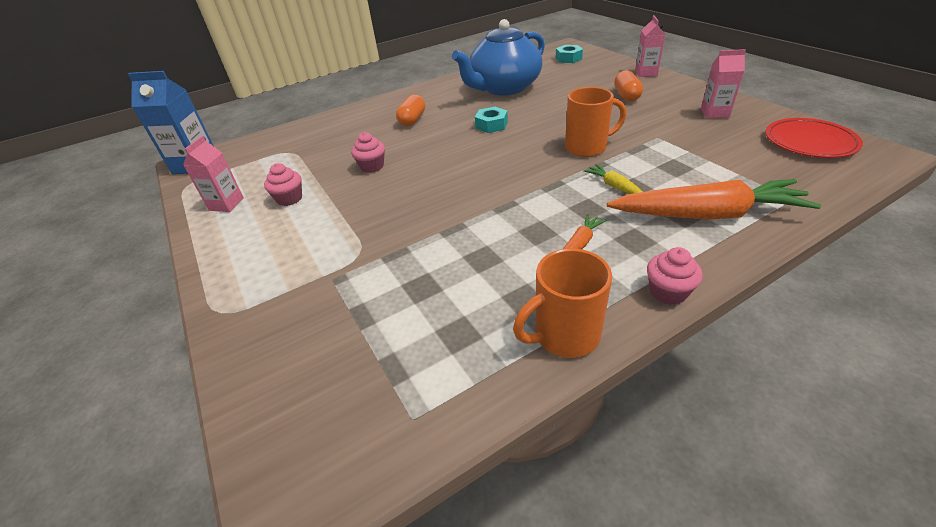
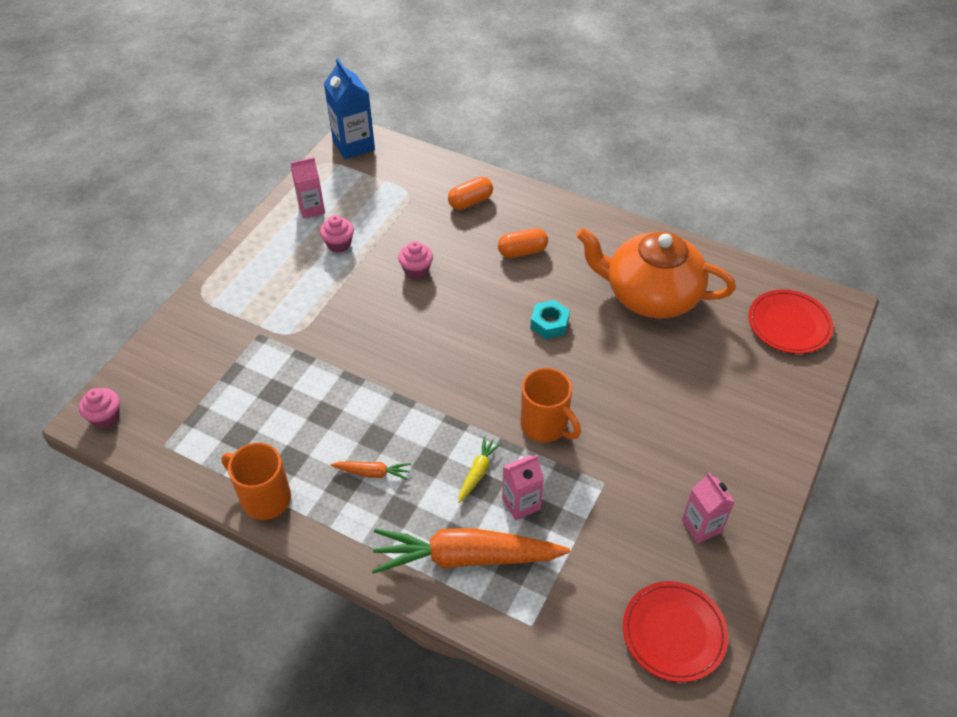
camera: 55 degrees right, 10 degrees up
blue teapot [452,19,545,96] -> orange teapot [576,228,736,319]
turquoise nut [556,45,583,63] -> red plate [748,289,833,354]
orange carrot [607,179,821,220] -> orange carrot turned 120 degrees clockwise [372,528,570,574]
orange capsule [614,70,643,101] -> orange capsule moved to [448,176,493,210]
pink carton [635,15,665,77] -> pink carton moved to [502,455,544,521]
pink cupcake [647,247,703,305] -> pink cupcake moved to [79,388,120,428]

